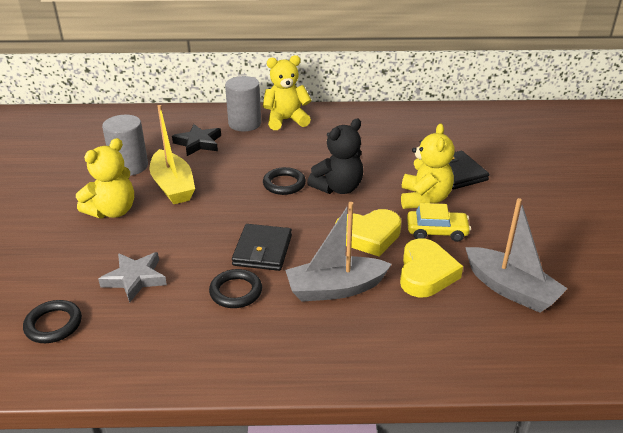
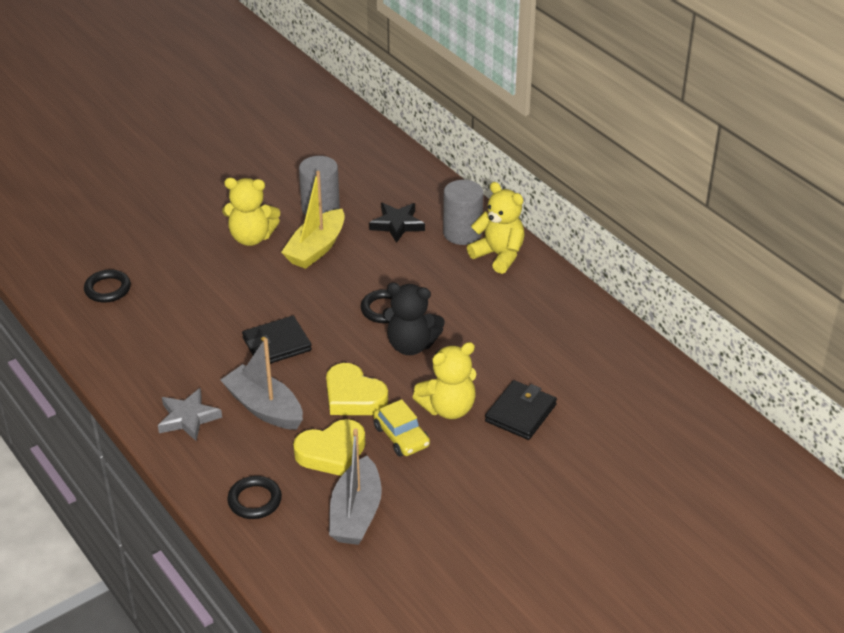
camera: 55 degrees right, 5 degrees up
grey star [98,252,167,303] -> grey star moved to [158,388,222,441]
black ring [209,269,262,308] -> black ring moved to [227,476,282,519]

